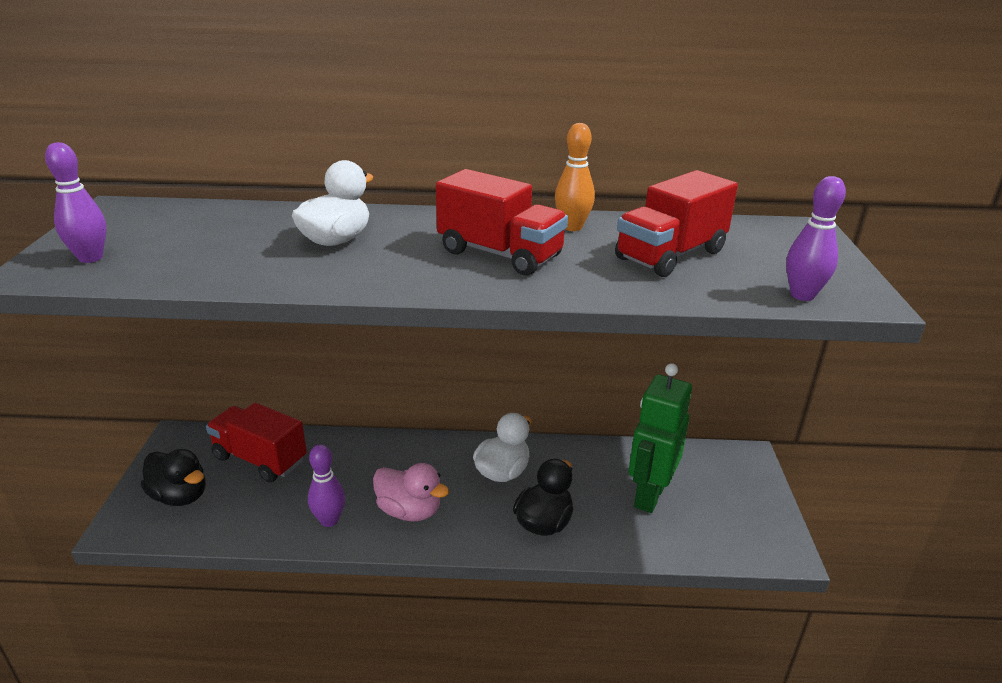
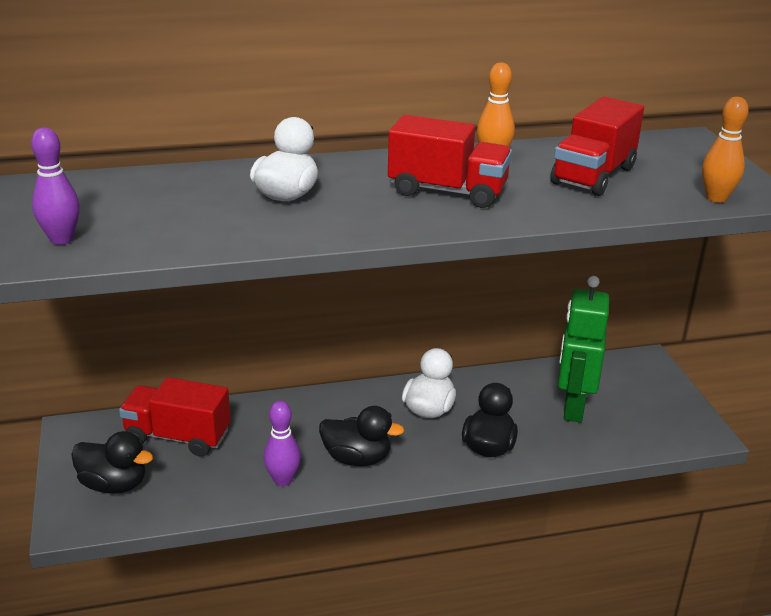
camera: 15 degrees left, 0 degrees up
pink duck [373,463,449,521] -> black duck [319,406,404,466]
purple bowling pin [786,176,846,301] -> orange bowling pin [702,97,749,203]

